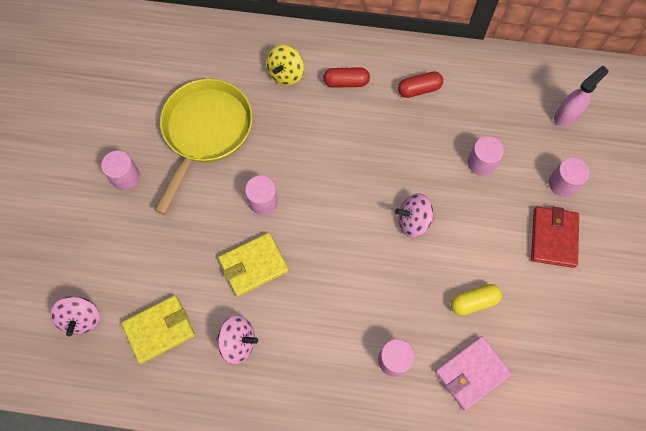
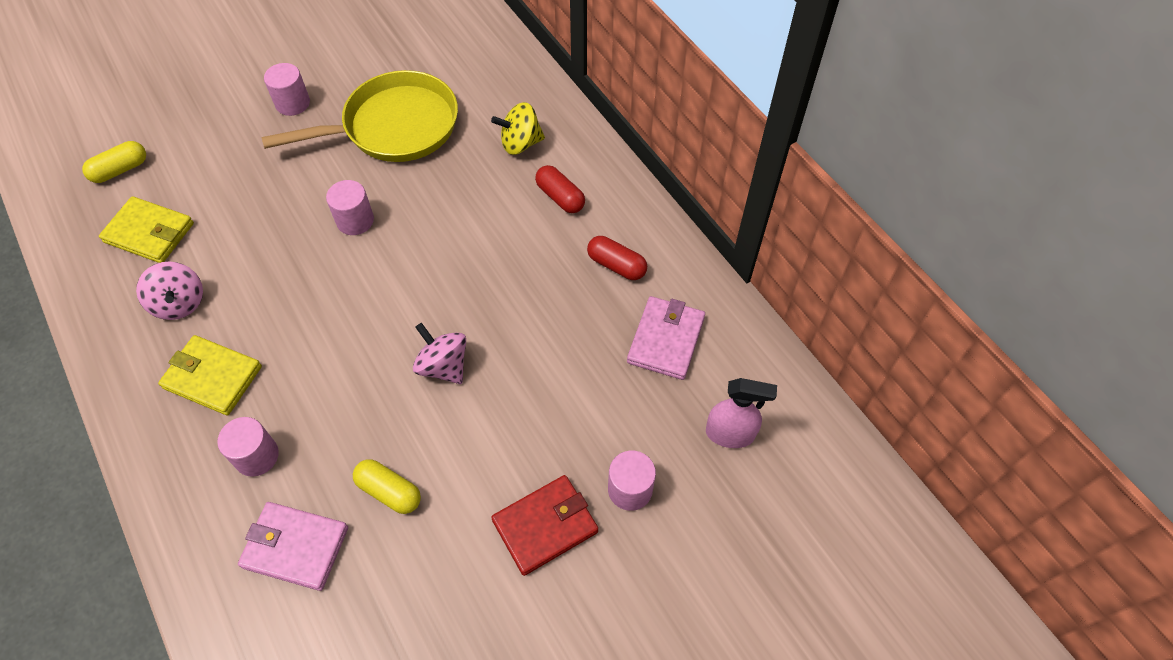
camera: 50 degrees right, 10 degrees down
pink spinning top [50,296,100,336] -> yellow capsule [82,141,146,183]
yellow wallet [218,233,289,297] -> yellow wallet moved to [158,335,262,415]
pink cylinder [467,136,504,176] -> none
none -> pink wallet [627,296,705,380]

